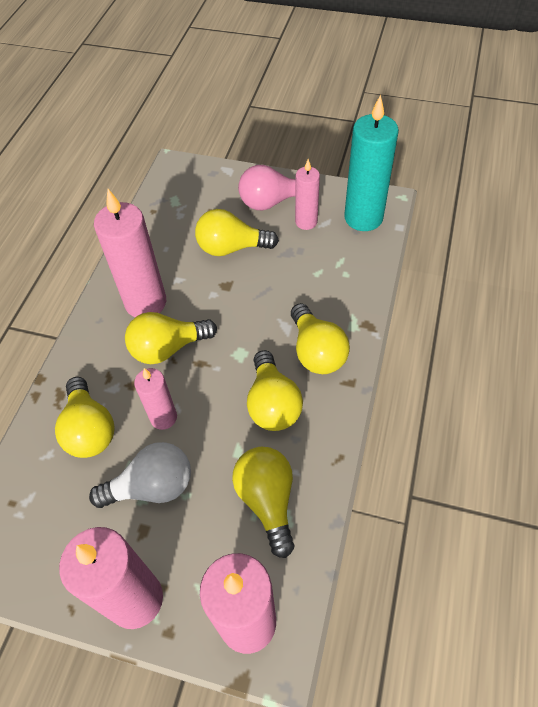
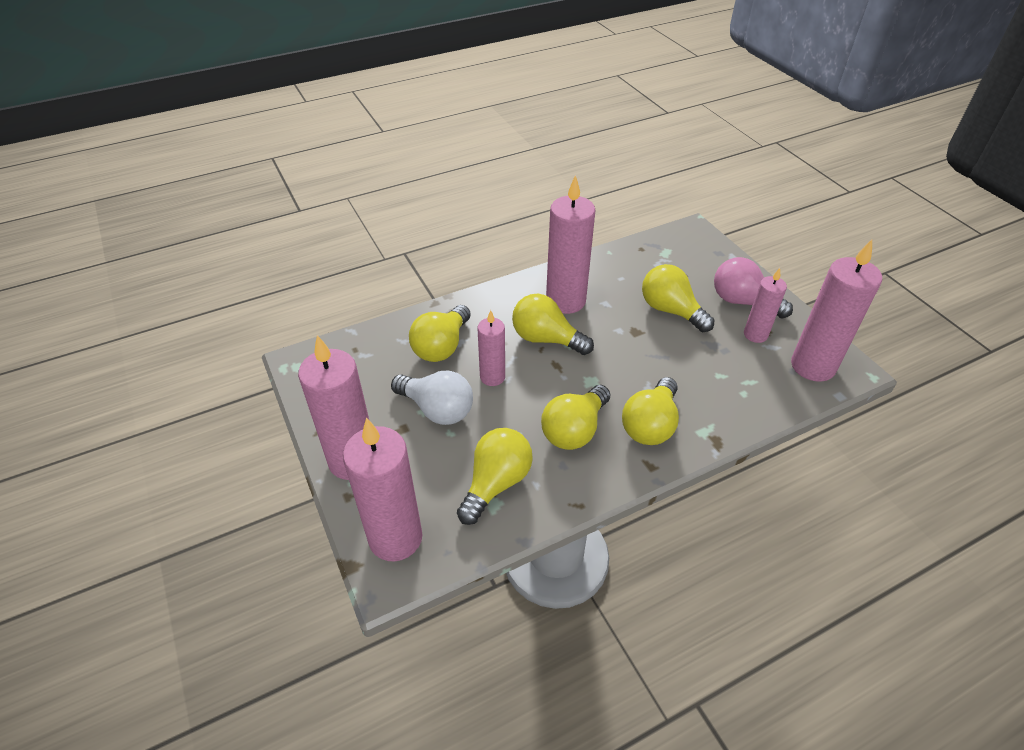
camera: 45 degrees right, 10 degrees down
turquoise candle [344,94,399,231] -> pink candle [791,239,882,382]

